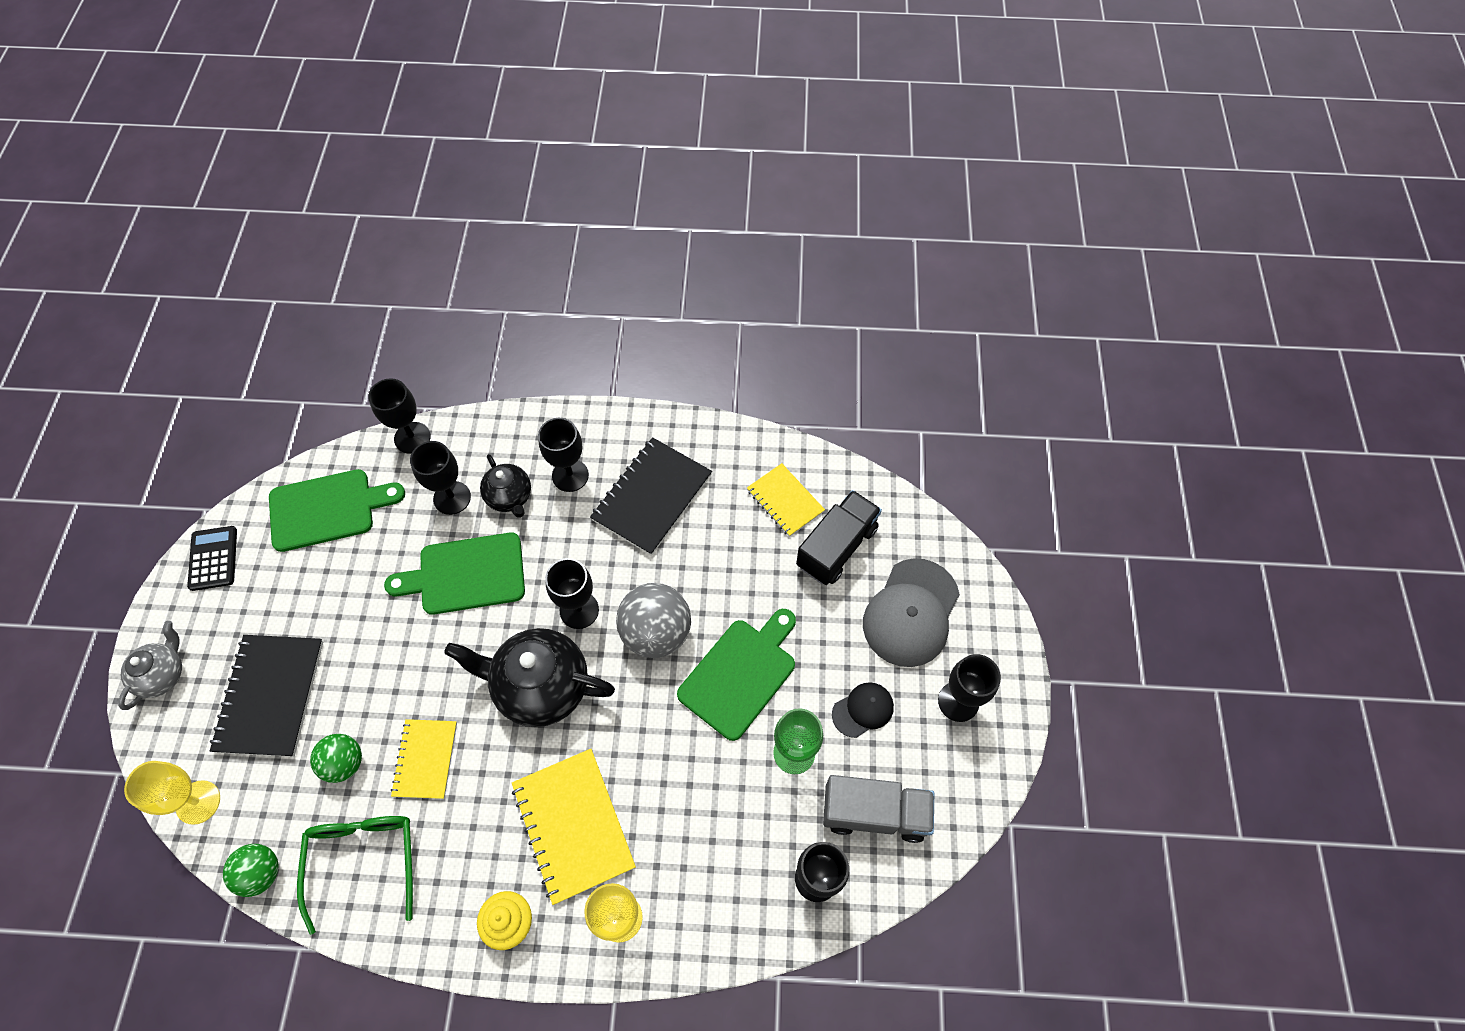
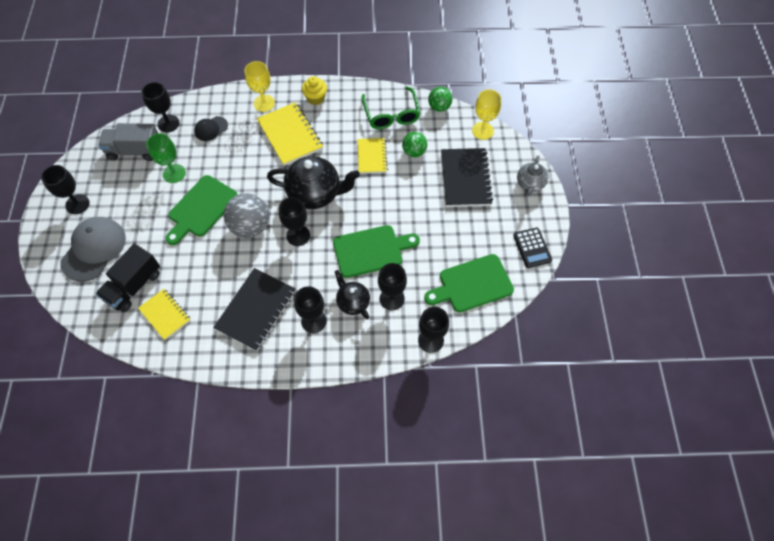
camera: 175 degrees right, 0 degrees up
black cap [832,682,894,738] -> black cap moved to [194,116,228,141]

